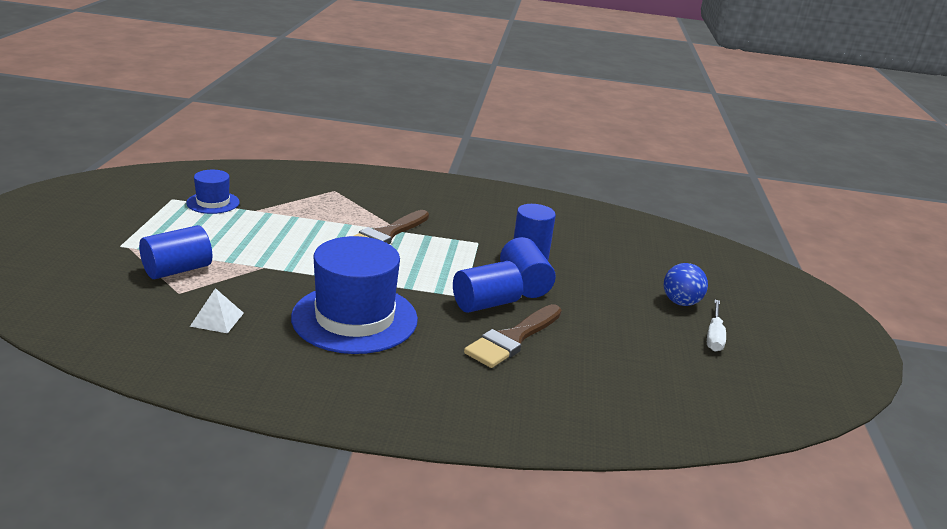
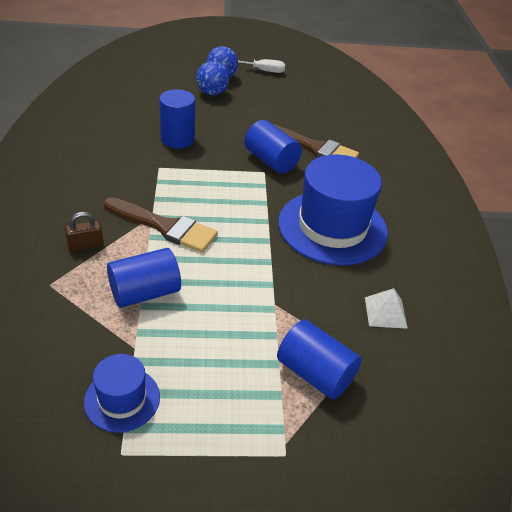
camera: 100 degrees left, 15 degrees up
blue cylinder [500,237,556,298] -> blue cylinder moved to [107,248,181,308]
none -> brown padlock [65,212,104,252]
none -> blue ball [196,61,229,95]

